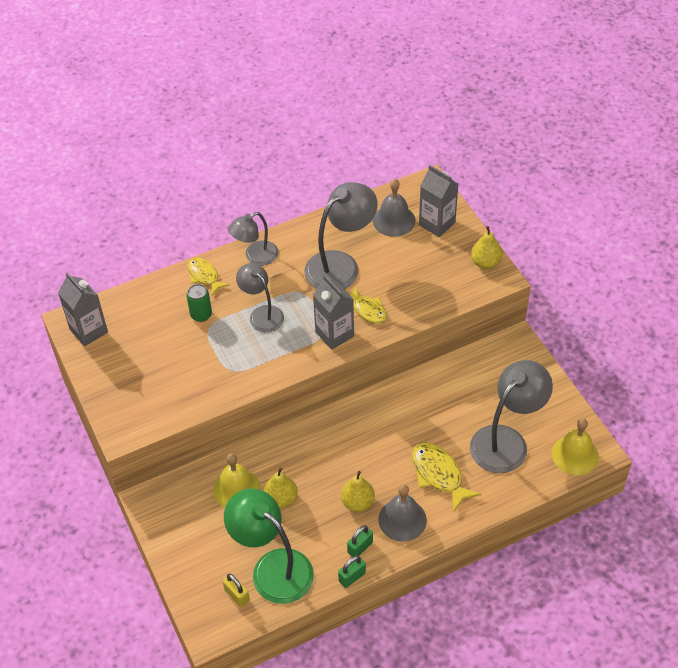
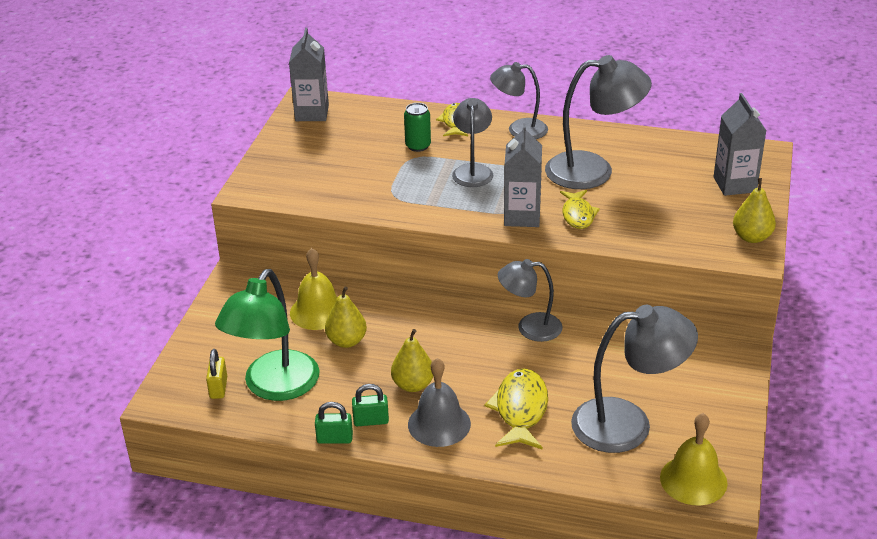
camera: 40 degrees right, 15 degrees down
green lamp [224,488,314,604] -> green lamp turned 150 degrees counterclockwise [215,269,320,401]
grey bell [373,179,416,237] -> none
none -> grey lamp [498,259,563,342]

